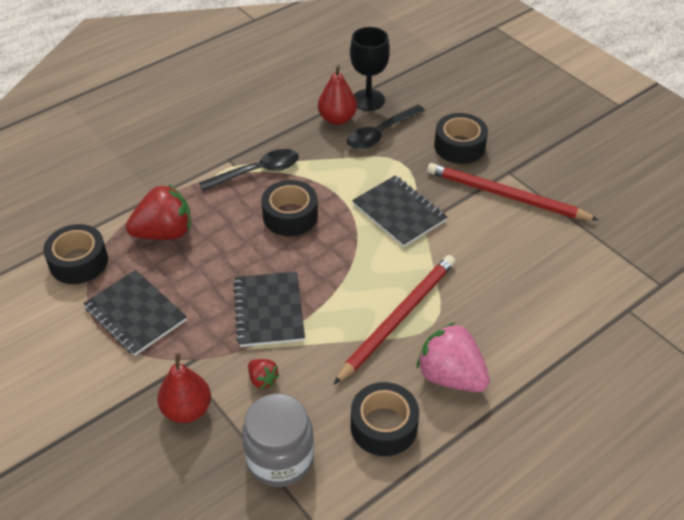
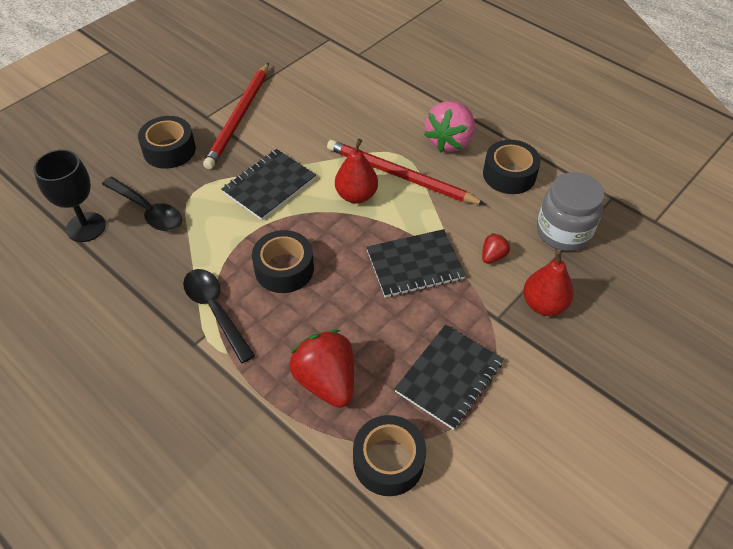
camera: 100 degrees left, 5 degrees up
red pear [318,65,357,125] -> red pear moved to [335,139,378,204]

